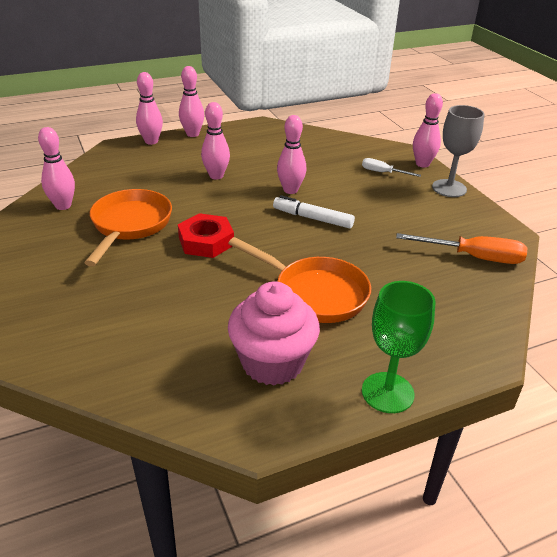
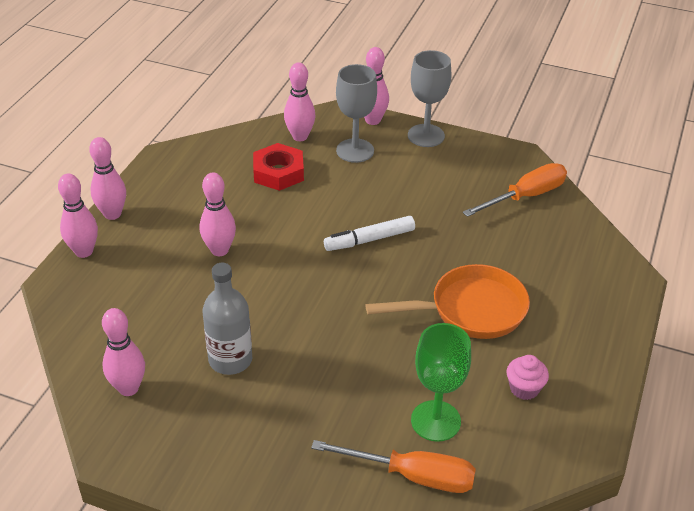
camera: 45 degrees left, 5 degrees up
orange pan [84,189,172,266] -> grey bottle [202,263,252,375]
red nut [178,213,234,258] -> red nut moved to [253,143,304,191]
pink cupcake [228,281,320,386] -> pink cupcake [507,355,549,400], size x0.49
pink bowling pin [277,115,306,194] -> pink bowling pin moved to [284,62,315,141]
white screwdriver [362,158,421,177] -> grey goblet [336,64,377,163]
green goblet [362,281,435,413] -> green goblet moved to [411,323,471,442]
none -> orange screwdriver [311,440,476,493]

